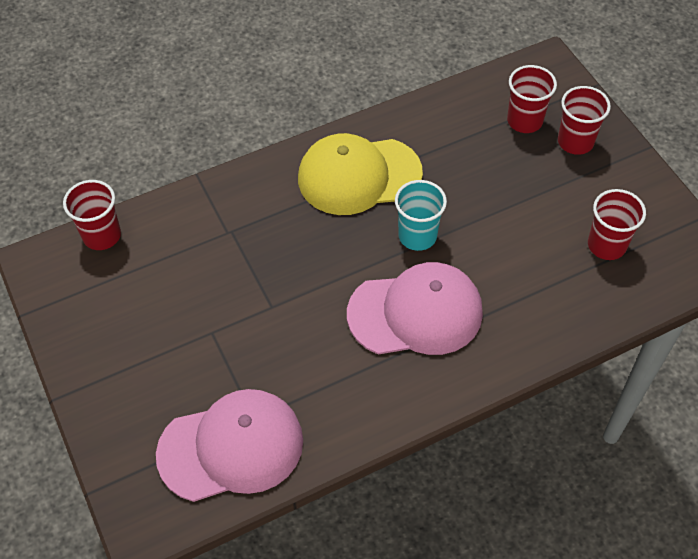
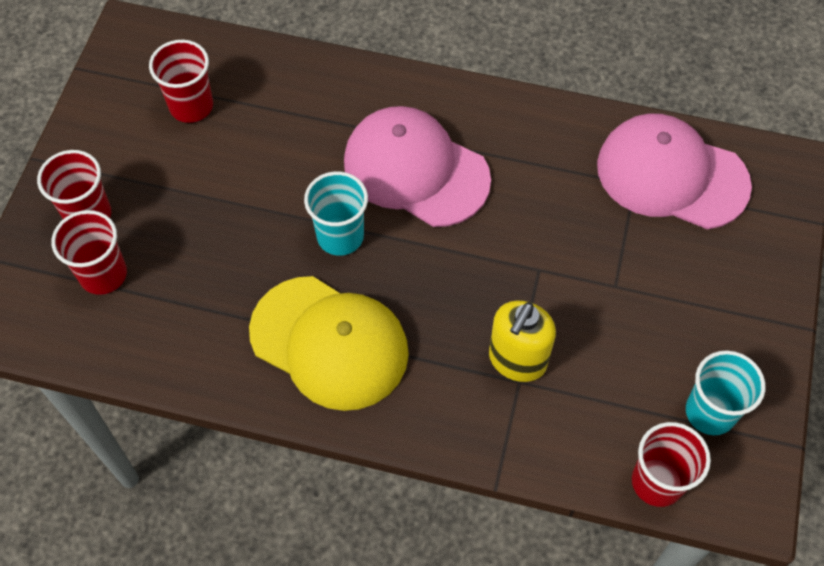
camera: 140 degrees left, 5 degrees up
none -> yellow soap dispenser [489,301,556,382]
none -> turquoise cup [686,351,766,435]

